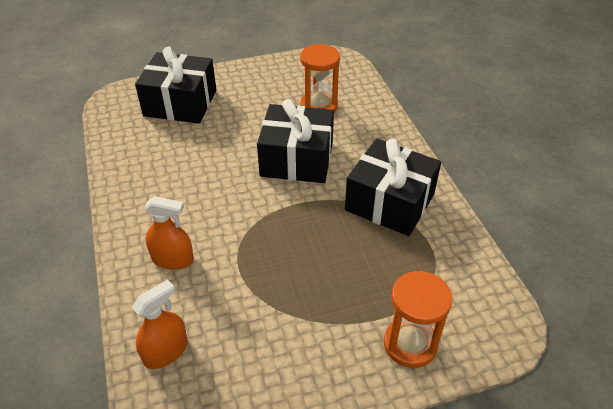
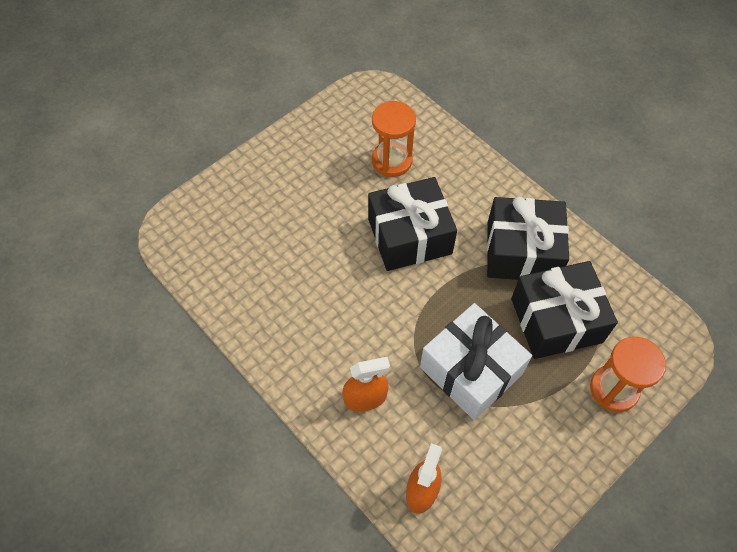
camera: 25 degrees left, 15 degrees up
black gift [135,47,217,124] -> black gift moved to [511,261,618,359]
none -> white gift [420,303,532,420]

